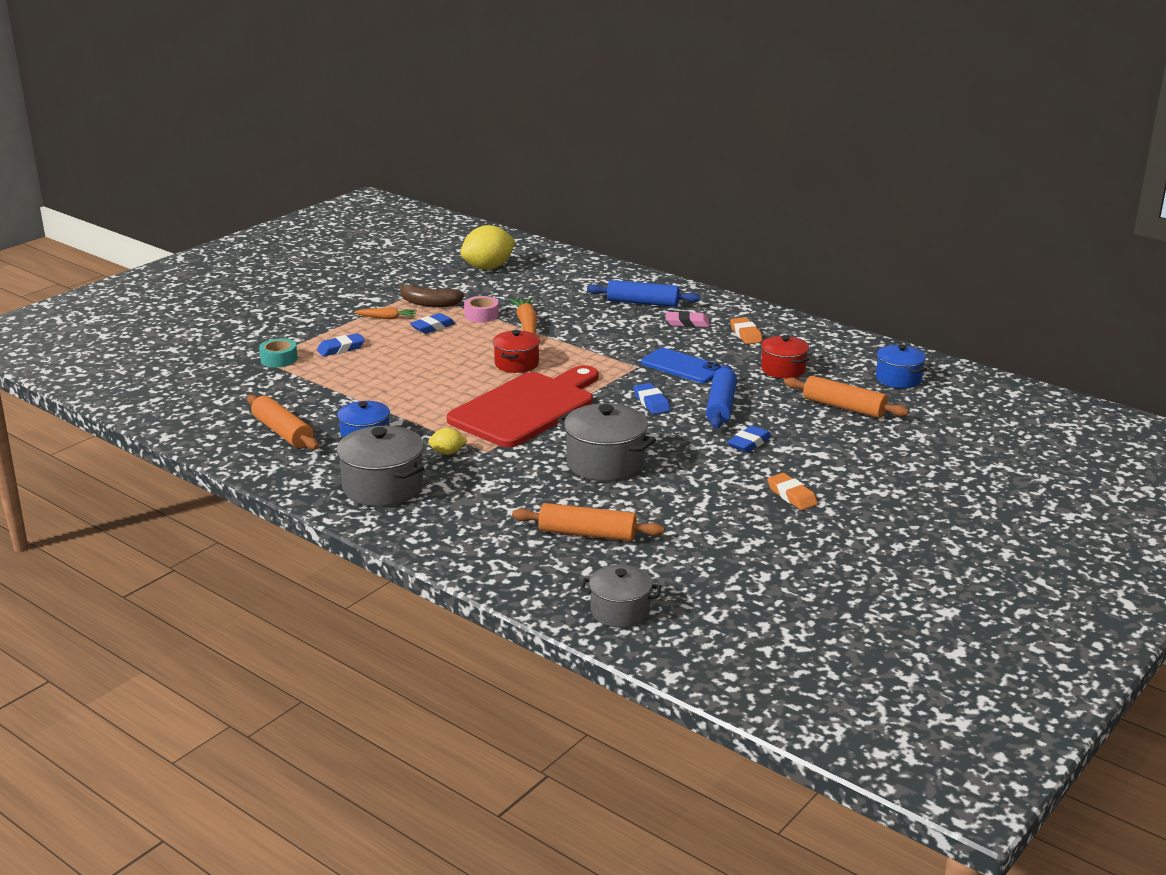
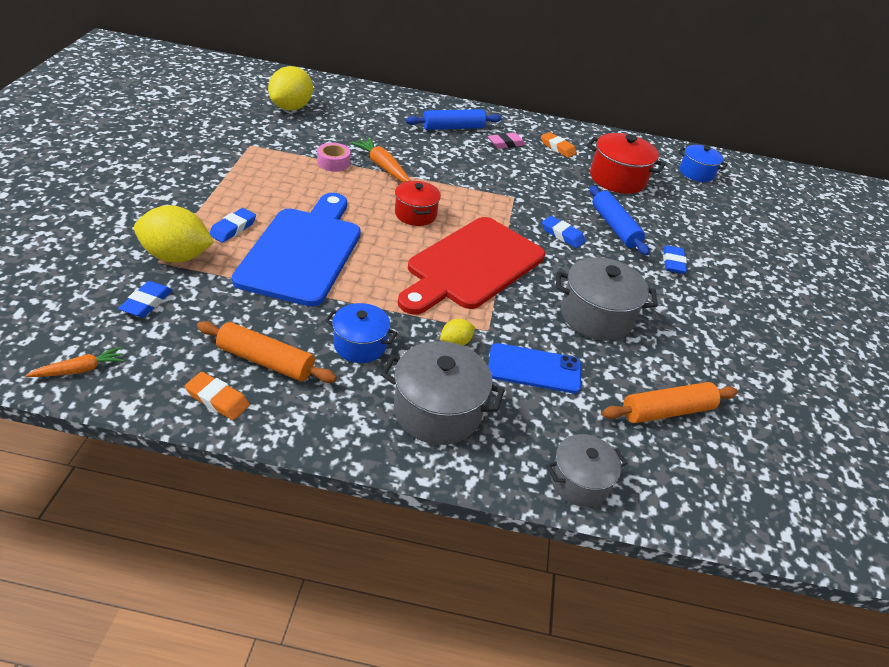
camera: 35 degrees left, 15 degrees up
turquoise tape [259,338,298,367] -> yellow lemon [134,205,214,263]
orange carrot [354,307,417,319] -> orange carrot moved to [26,347,124,377]
brown banana [398,284,464,307] -> none
blue eraser [410,313,455,334] -> blue eraser moved to [118,281,172,318]
red cutting board [447,365,598,448] -> red cutting board turned 150 degrees counterclockwise [398,217,545,315]
grey pot [580,565,661,628] -> grey pot moved to [546,434,627,507]
blue phone [641,348,723,383] -> blue phone moved to [488,343,581,394]
red pot [761,335,809,379] -> red pot [587,133,666,194], size x1.55
orange eraser [767,473,818,510] -> orange eraser moved to [185,372,250,420]
orange rolling pin [784,376,909,418] -> none
none -> blue cutting board [232,193,361,307]

